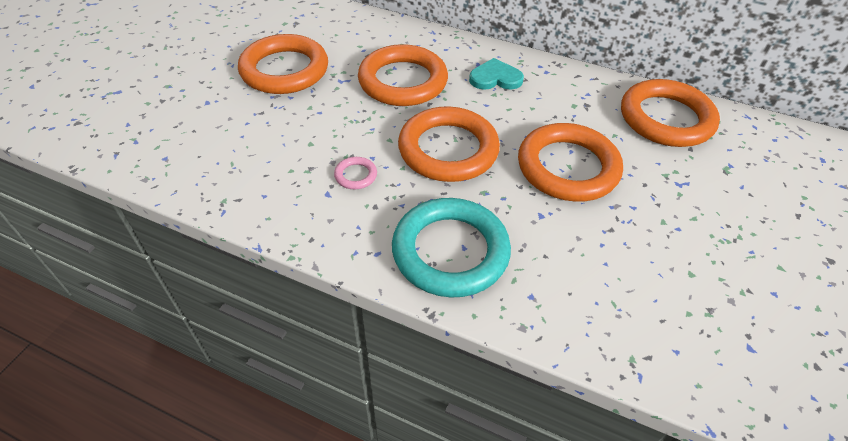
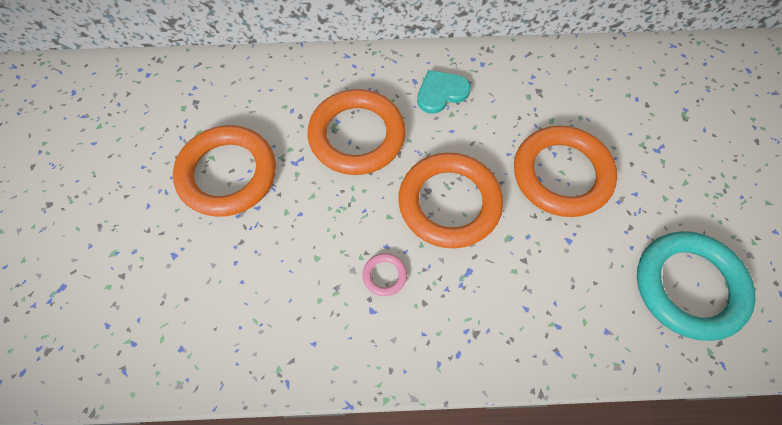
camera: 25 degrees left, 15 degrees up
turquoise ring [392,198,511,297] -> turquoise ring moved to [637,231,755,341]
orange ring [621,79,720,147] -> none

